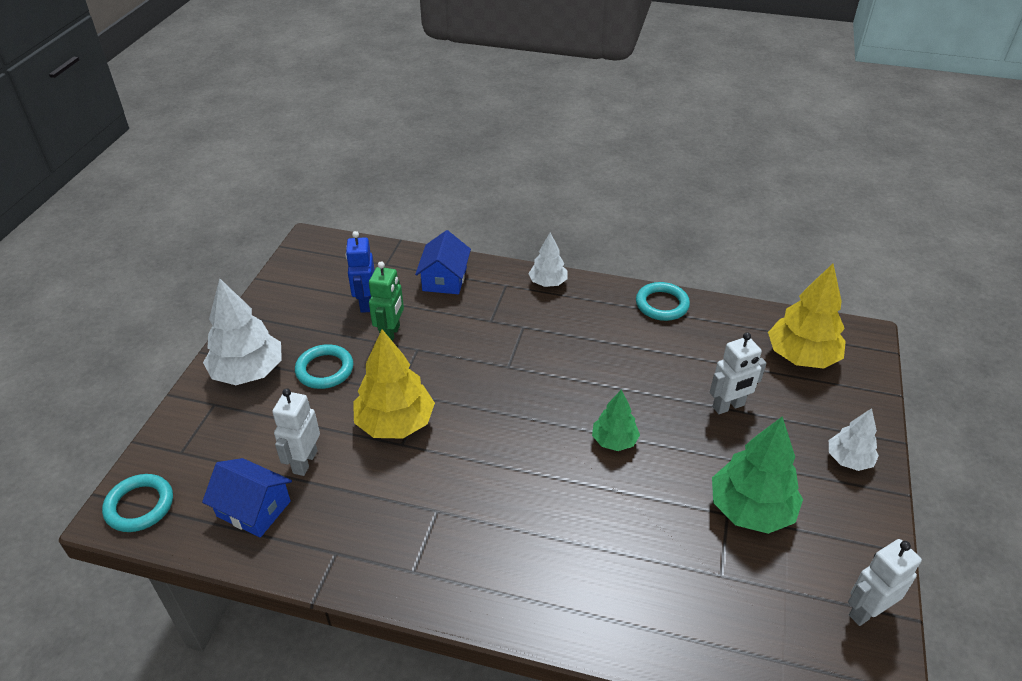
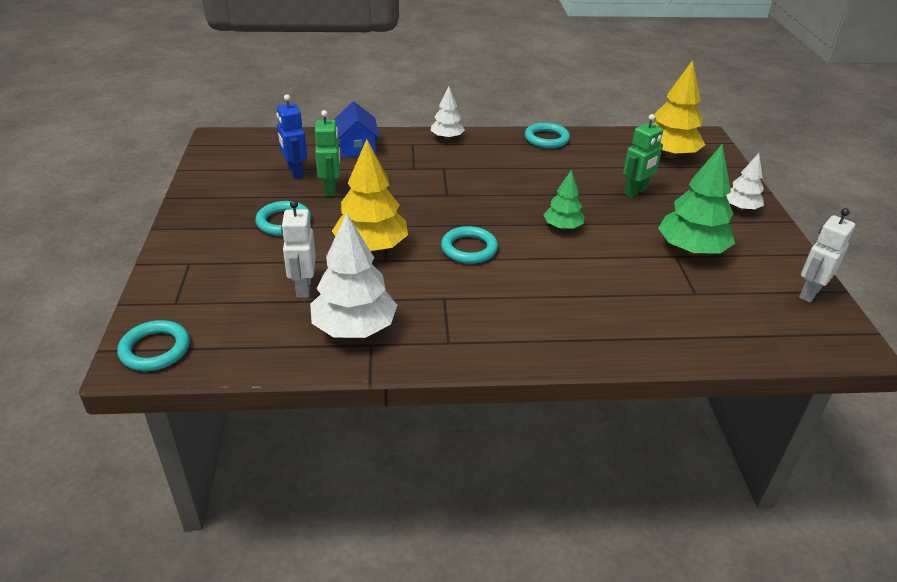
camera: 20 degrees left, 5 degrees down
blue house [202,458,292,537] -> none
white tree [203,278,282,385] -> white tree moved to [310,212,397,338]
white robot [710,332,766,414] -> green robot [623,114,663,198]
none -> turquoise ring [441,226,498,264]

